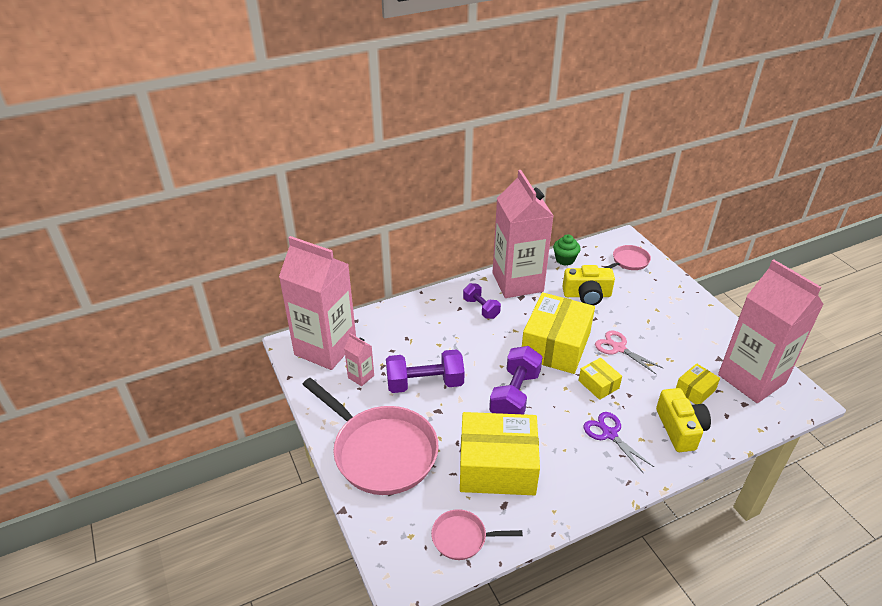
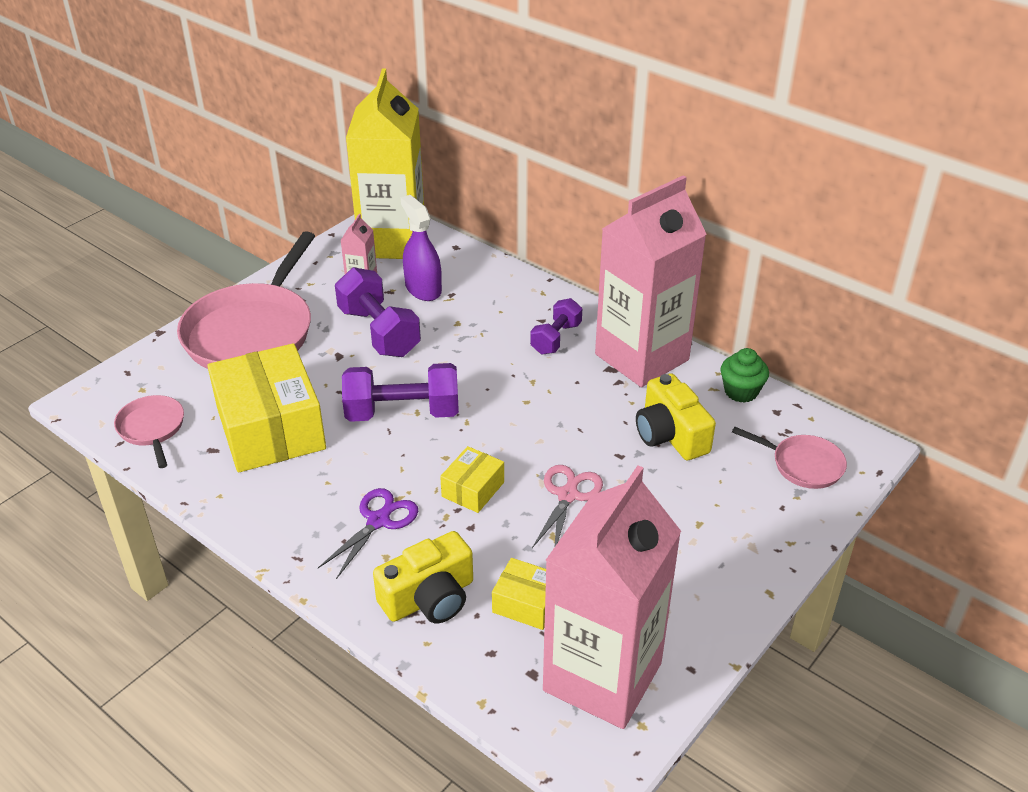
camera: 65 degrees right, 0 degrees up
pink carton [279,236,356,370] -> yellow carton [346,69,424,259]
yellow box [522,292,595,374] -> none
none -> purple spray bottle [401,195,442,301]

